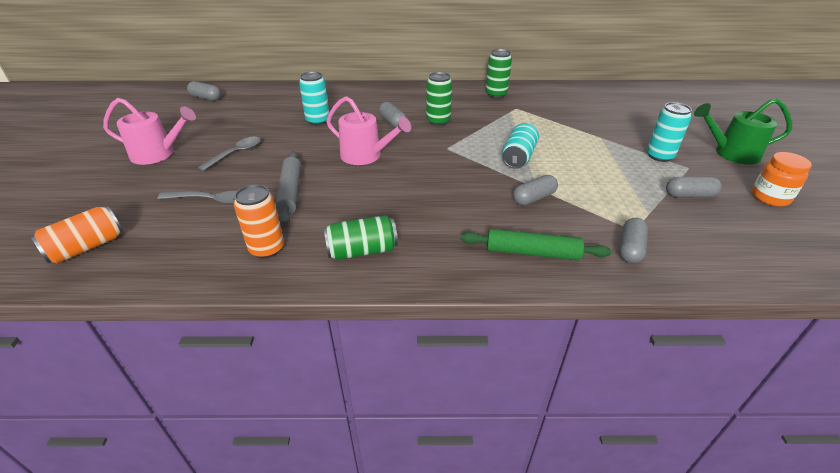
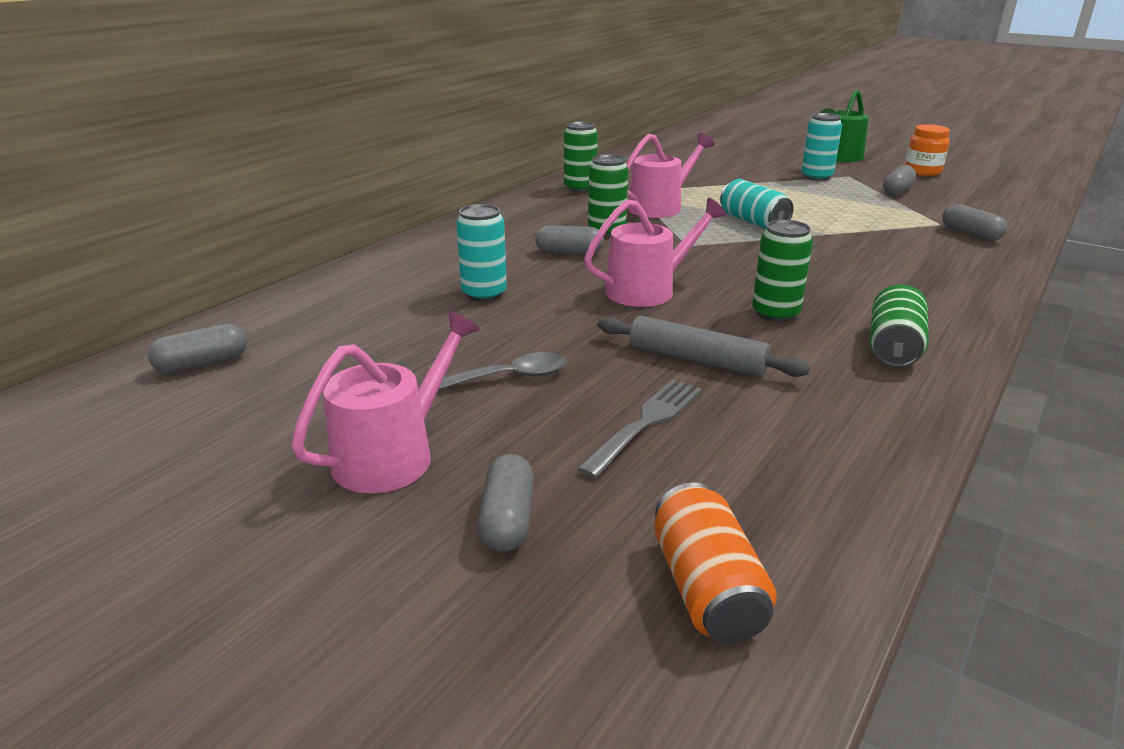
camera: 55 degrees left, 10 degrees down
grey spoon [198,137,261,171] -> grey spoon turned 90 degrees clockwise [438,352,566,390]
orange can [234,184,284,258] -> none
green rolling pin [460,229,611,260] -> none
grey capsule [513,175,558,206] -> grey capsule moved to [477,454,534,552]
none -> pink watering can [626,132,714,218]
none -> green can [752,220,813,322]

